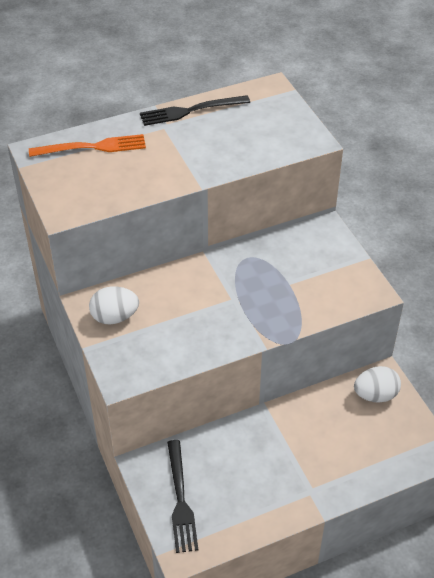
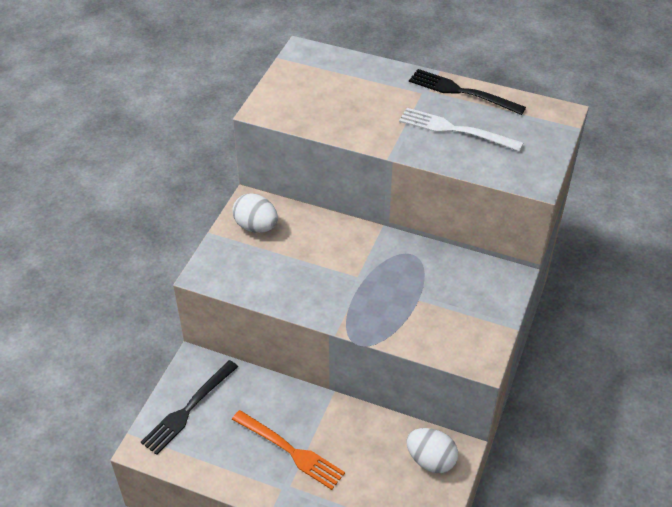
camera: 45 degrees right, 0 degrees up
orange fork [29,134,146,157] -> orange fork moved to [232,410,345,490]
none -> white fork [399,108,523,151]

